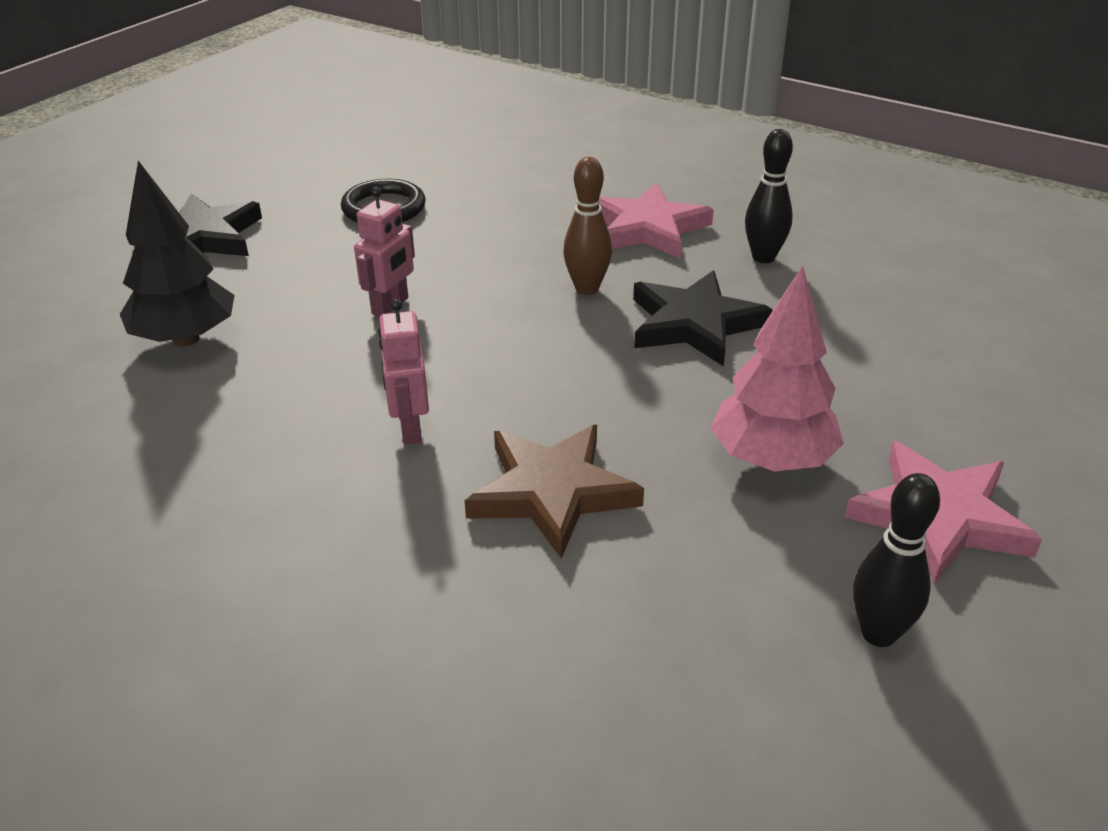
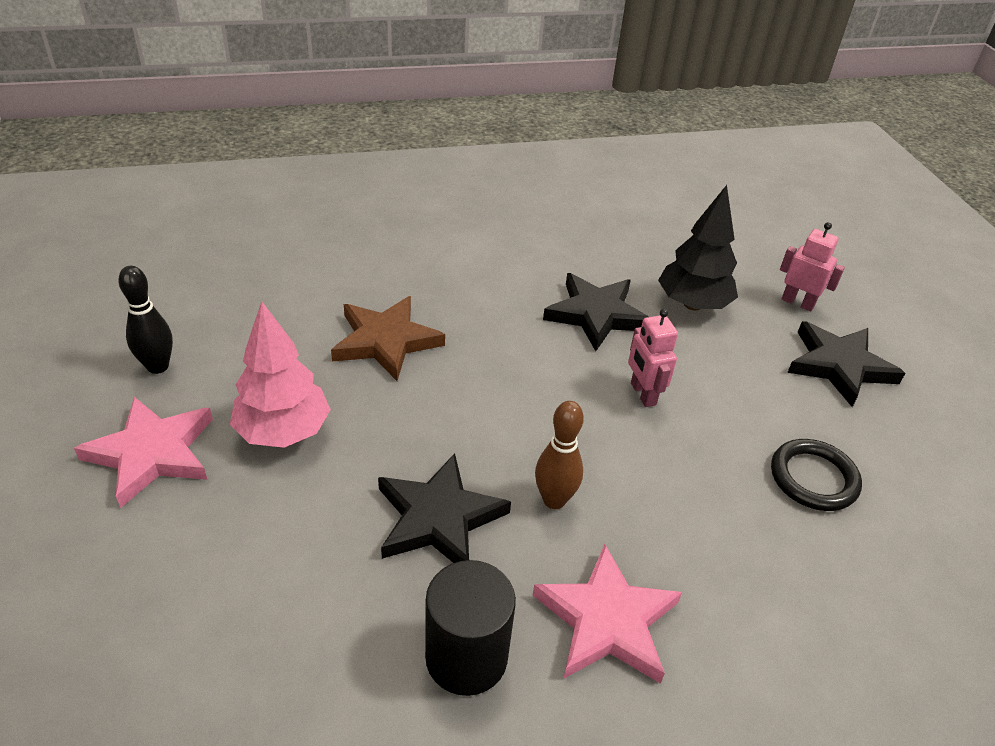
camera: 130 degrees right, 5 degrees up
pink robot [378,299,429,444] -> pink robot moved to [780,222,845,311]
black bowling pin [745,129,793,263] -> black cylinder [425,560,516,696]
none -> black star [543,273,648,351]

